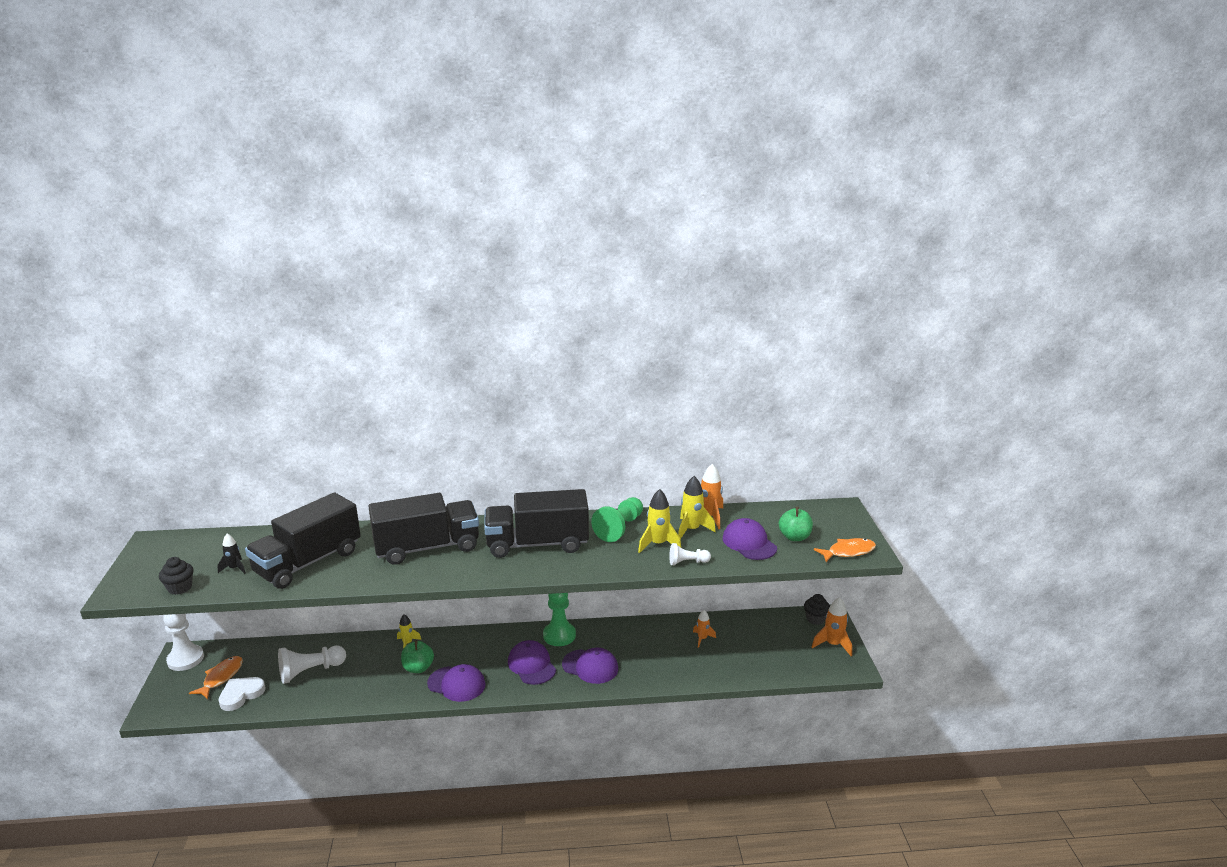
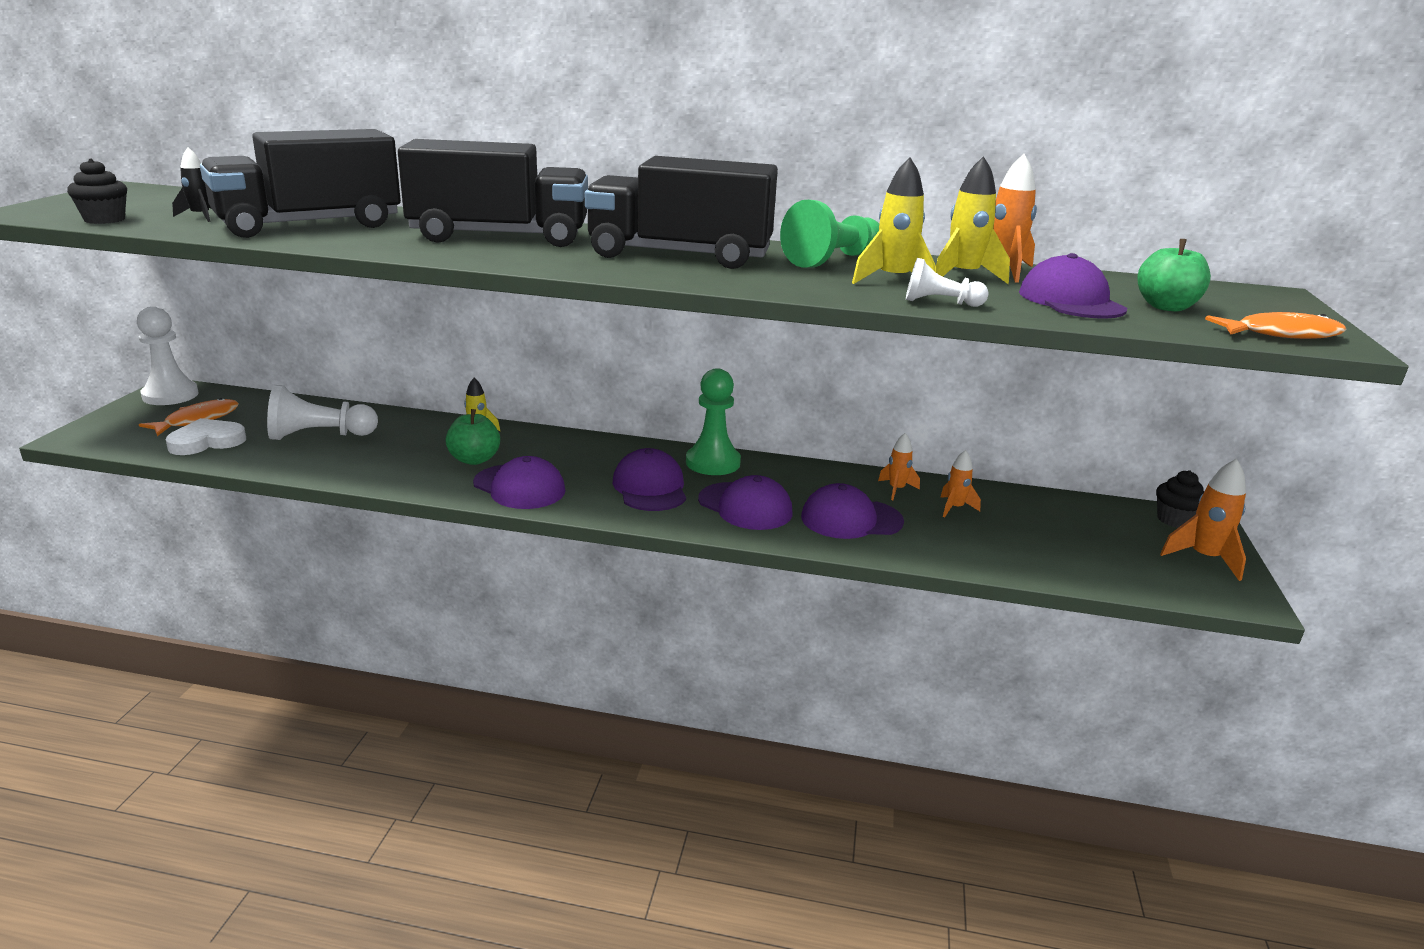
camera: 15 degrees right, 0 degrees up
none -> purple cap [801,483,904,539]
none -> orange rocket [878,433,920,500]

